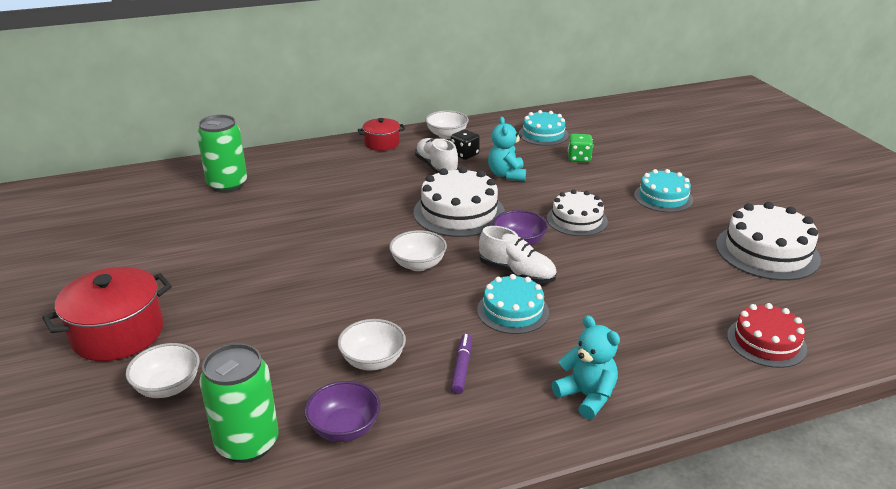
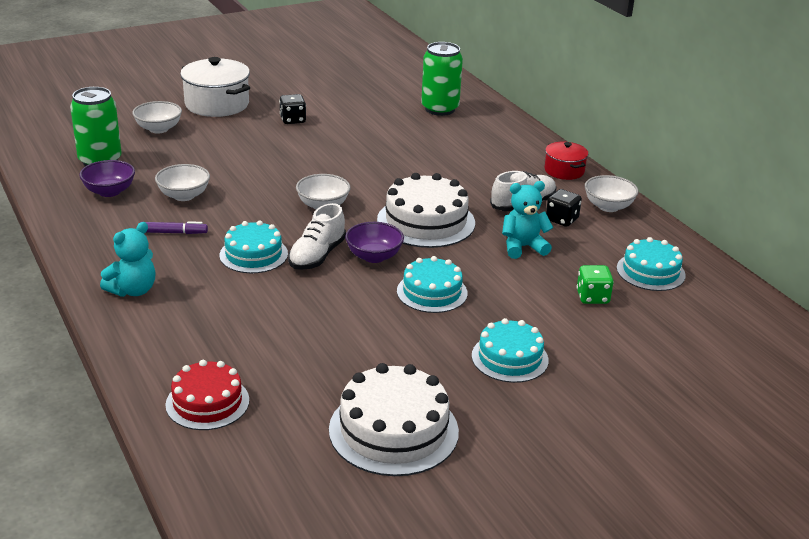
camera: 80 degrees right, 0 degrees up
red pot [42,267,172,361] -> white pot [180,57,250,117]
white cake [547,190,608,236] -> turquoise cake [397,256,468,313]
none -> black dice [279,94,306,124]

